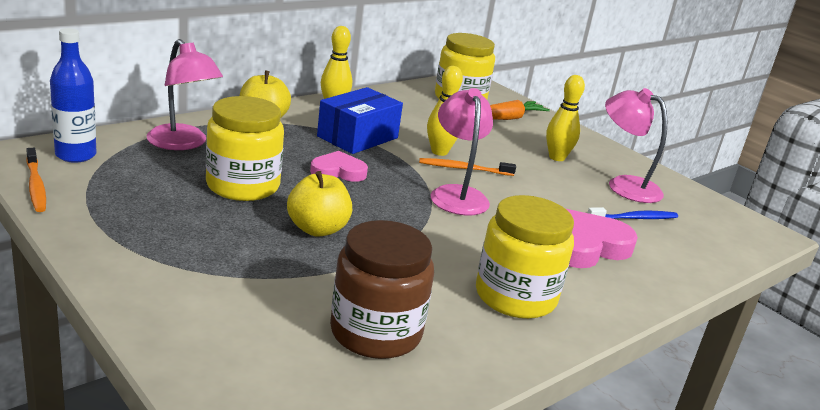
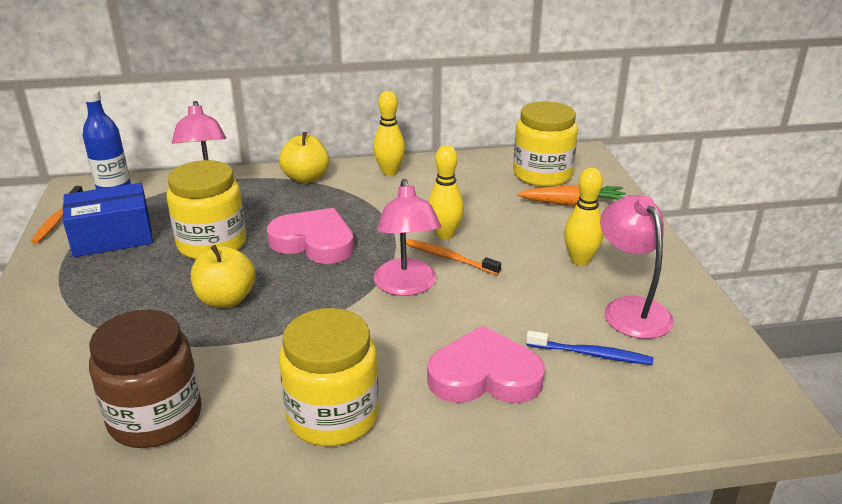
camera: 35 degrees right, 5 degrees up
pink heart [310,151,368,182] -> pink heart [267,208,354,264], size x1.61
blue box [317,87,403,154] -> blue box moved to [63,183,153,257]
pink lamp [431,88,493,216] -> pink lamp turned 150 degrees clockwise [374,179,441,296]

